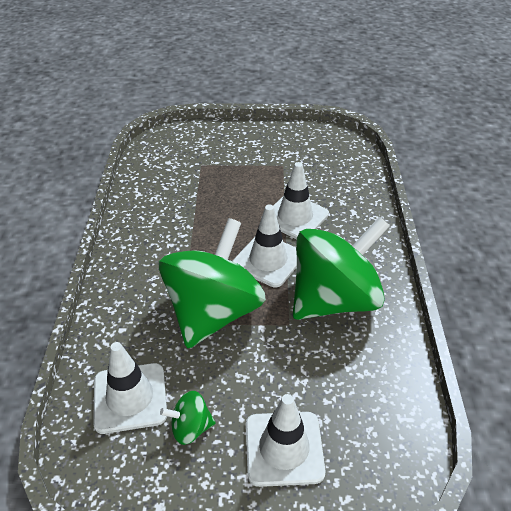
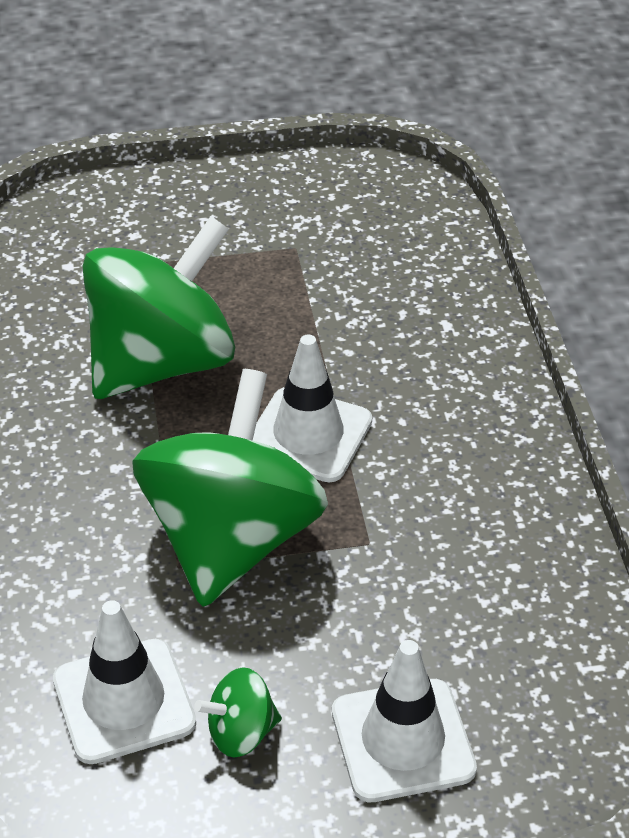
camera: 10 degrees left, 0 degrees up
white traffic cone [273,162,329,239] -> none
green spinning top [293,217,390,320] -> green spinning top moved to [83,216,235,399]

